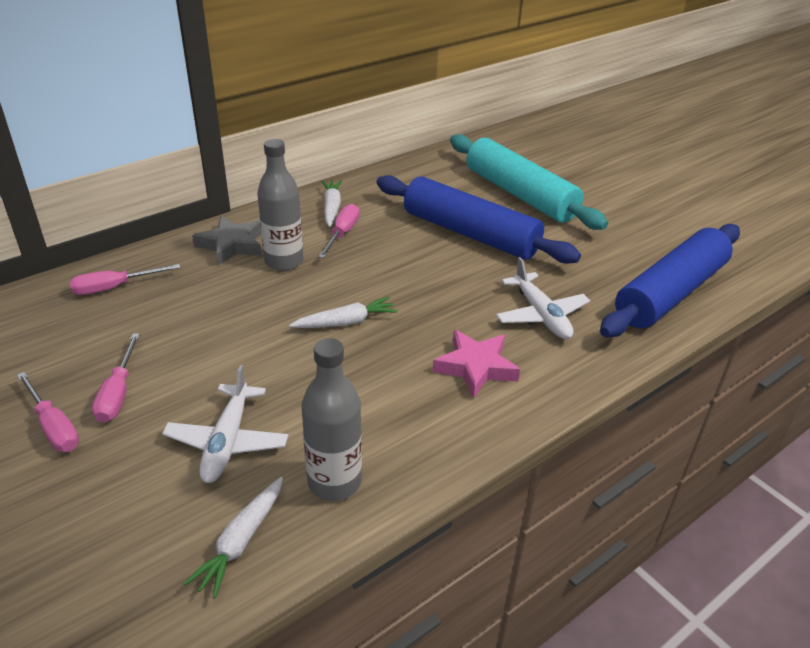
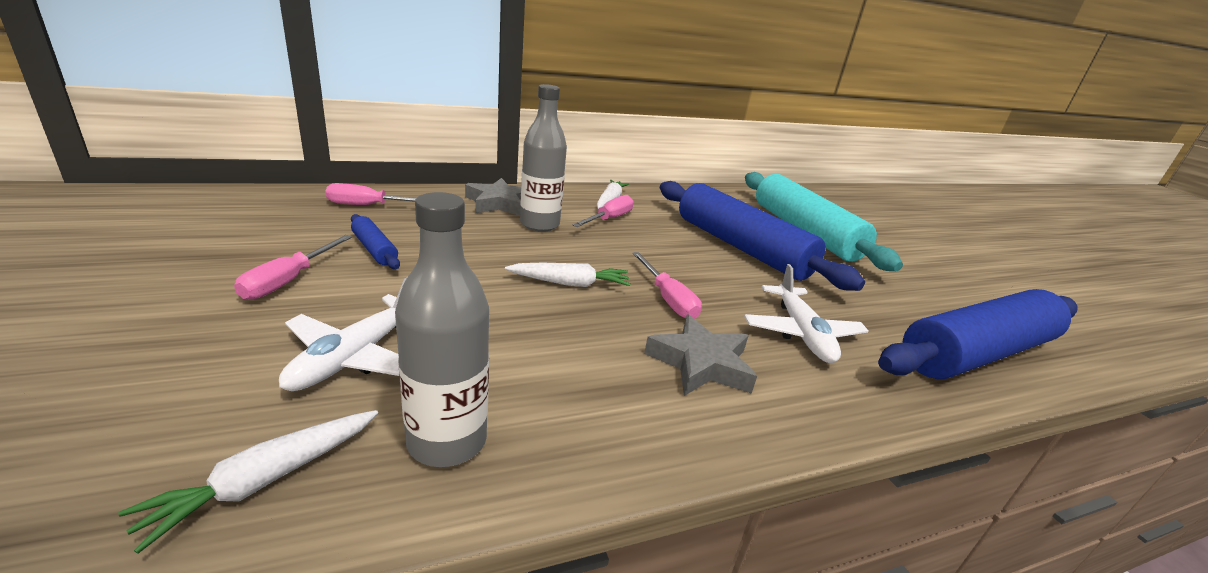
camera: 15 degrees right, 10 degrees down
pink screwdriver [17,372,79,452] -> pink screwdriver moved to [632,252,702,319]
pink star [433,330,520,398] -> grey star [644,315,757,396]
none -> blue rolling pin [351,214,400,269]

